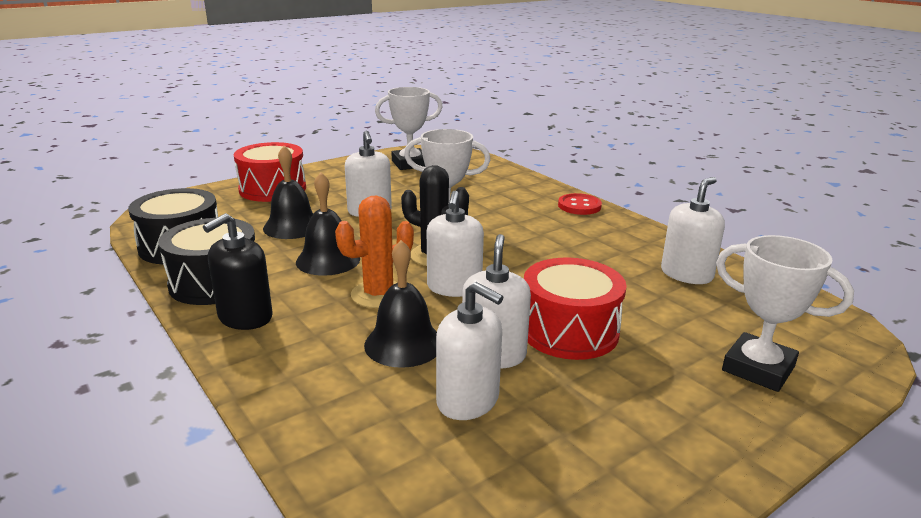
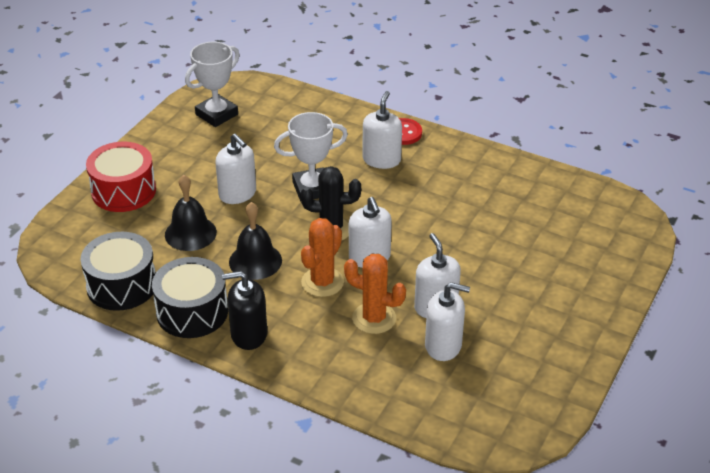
camera: 25 degrees left, 15 degrees up
black soap dispenser [203,213,273,330] -> black soap dispenser turned 75 degrees clockwise [222,271,267,350]
black bell [364,240,437,368] -> orange cactus [344,254,406,334]
red drum [524,257,627,360] -> none
white soap dispenser [661,177,725,284] -> white soap dispenser moved to [362,91,402,169]
white trophy [716,235,854,392] -> none

